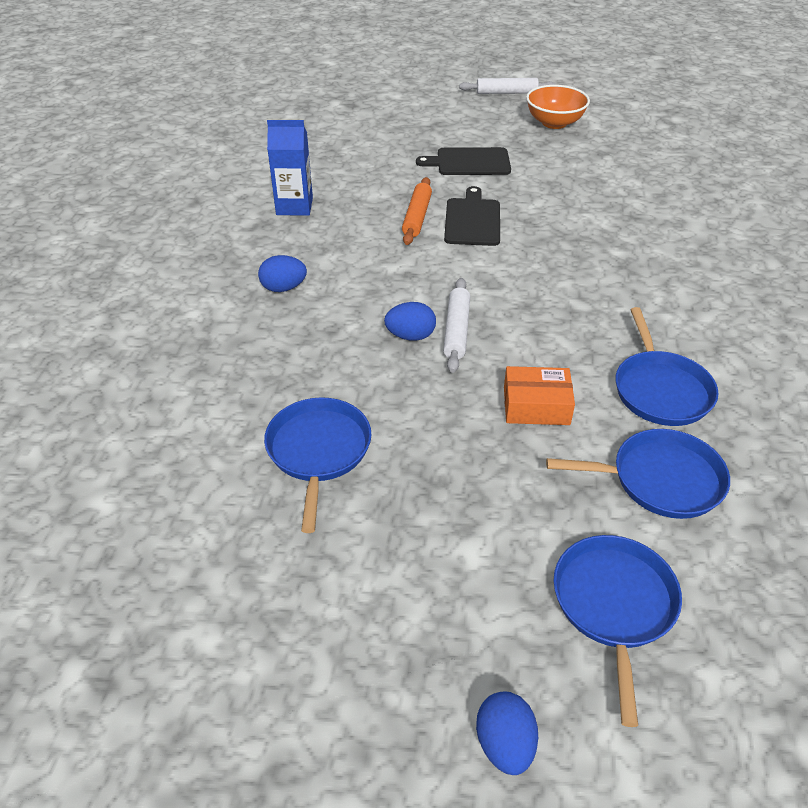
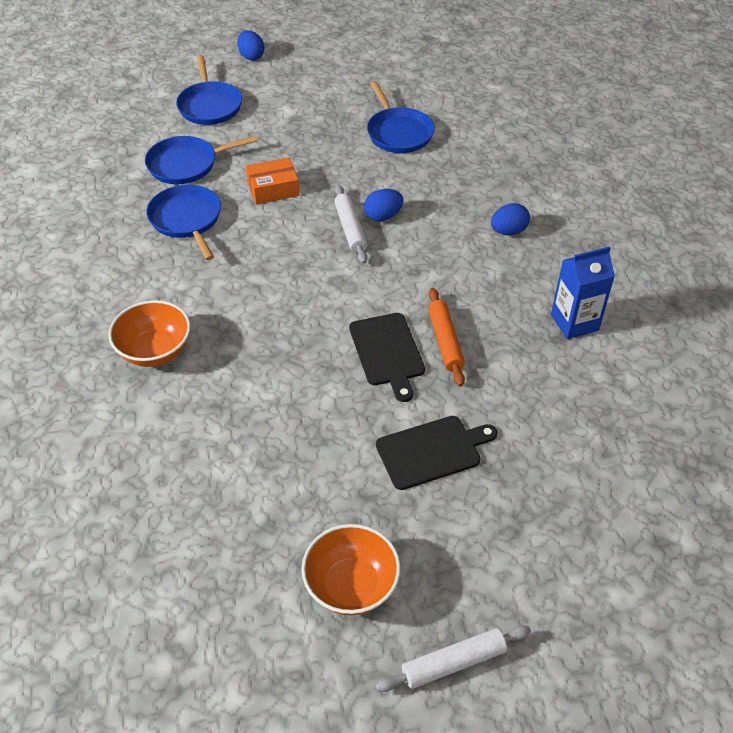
camera: 160 degrees right, 5 degrees up
none -> orange bowl [108,300,190,367]

